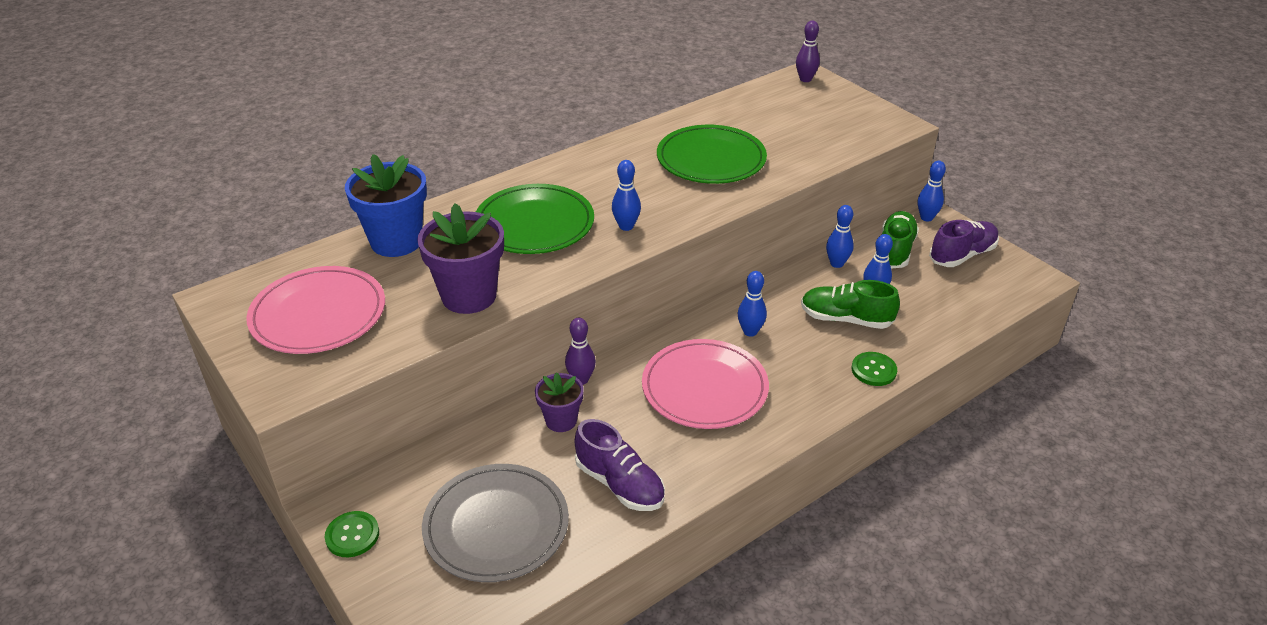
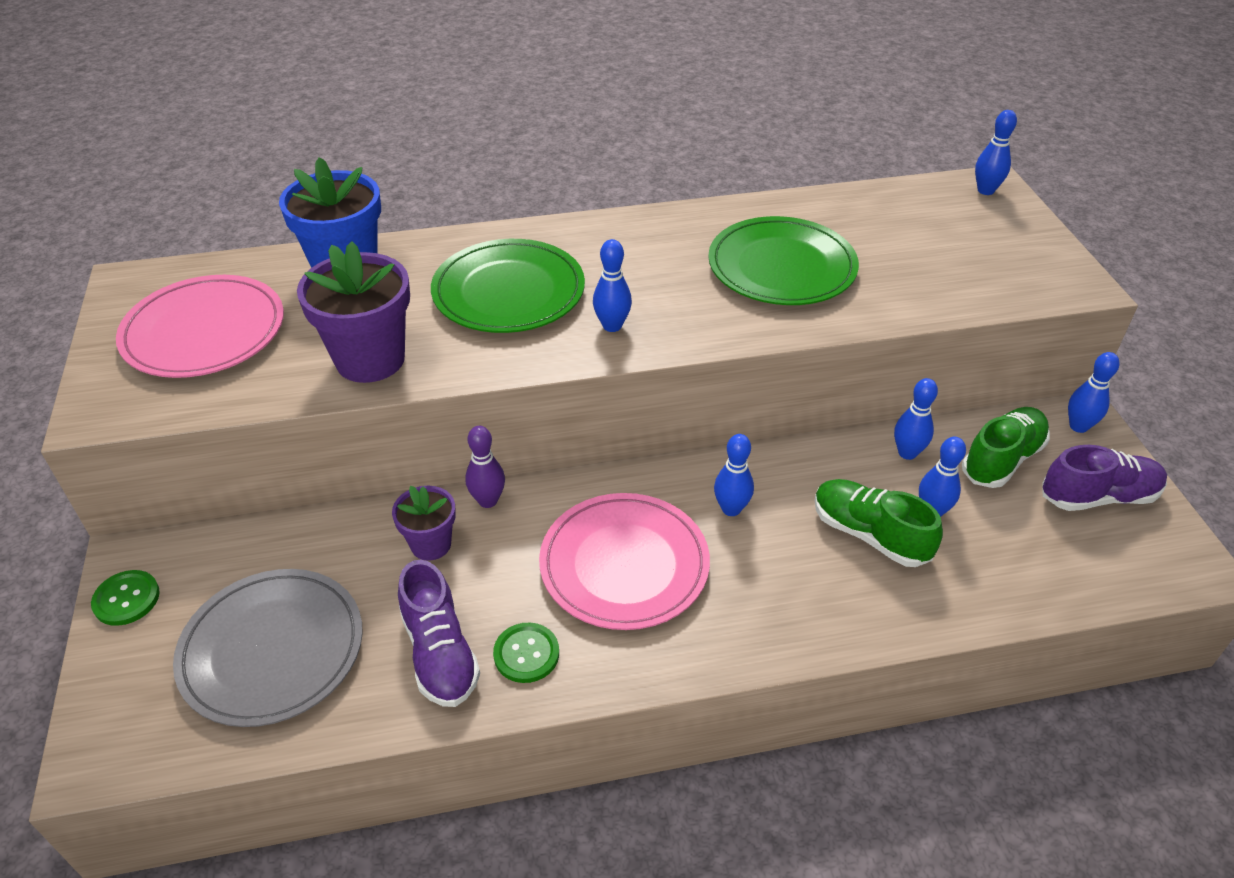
camera: 25 degrees right, 5 degrees up
purple bowling pin [796,21,820,82] -> blue bowling pin [975,110,1017,195]
green button [852,352,897,386] -> green button moved to [493,623,559,683]

